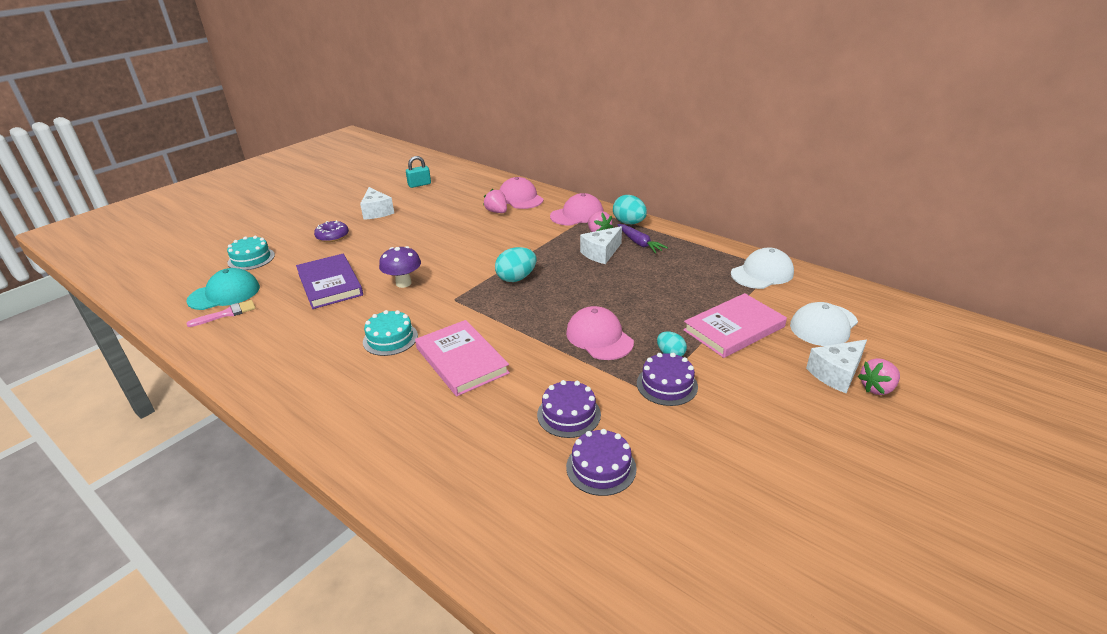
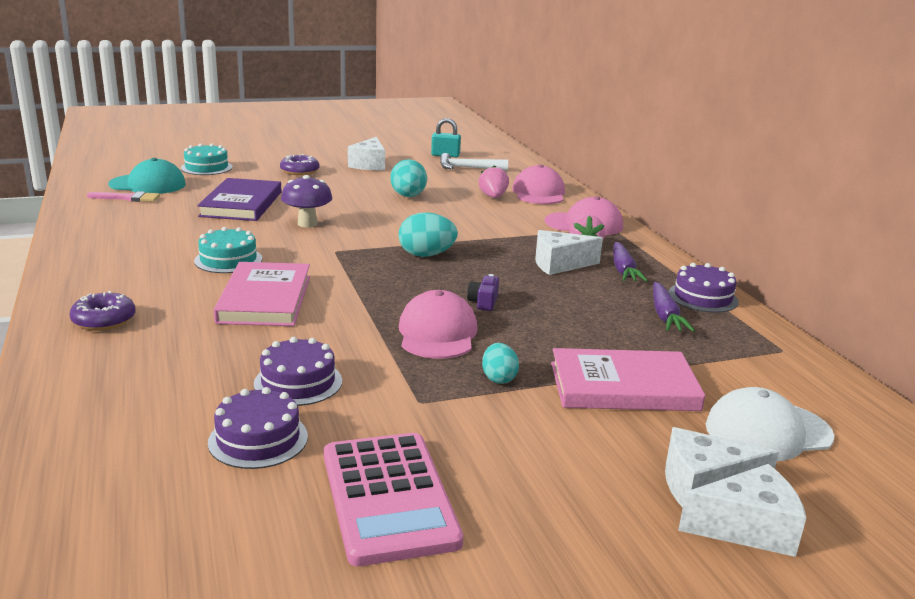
camera: 30 degrees right, 10 degrees down
turquoise egg [613,195,647,224] -> turquoise egg moved to [390,159,427,197]
purple cake [637,353,698,406] -> purple cake moved to [669,263,739,313]
white cap [731,247,794,289] -> none
pink strawberry [858,358,900,395] -> white cheese [678,464,806,557]
none -> purple donut [70,291,136,331]
none -> pink calculator [324,433,463,566]
none -> white hammer [440,153,508,171]
none -> purple camera [467,274,499,311]
none -> purple carrot [653,282,695,332]

